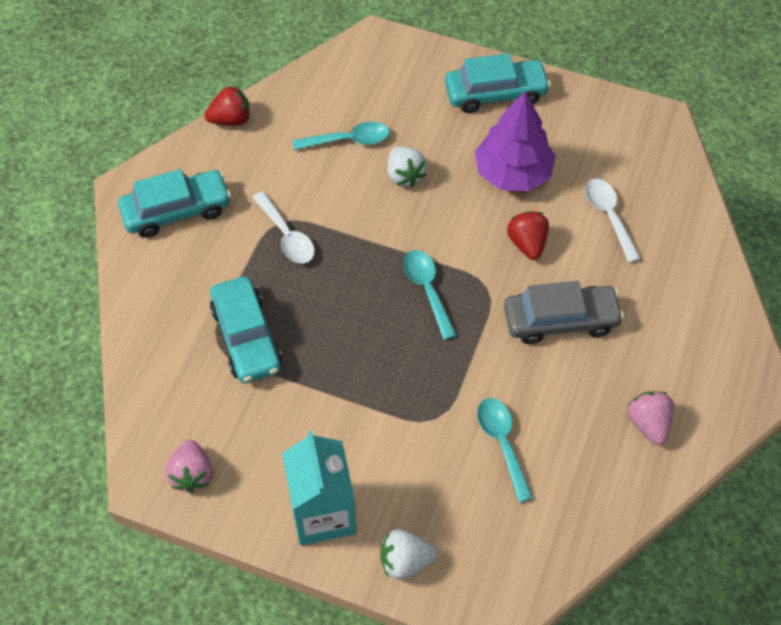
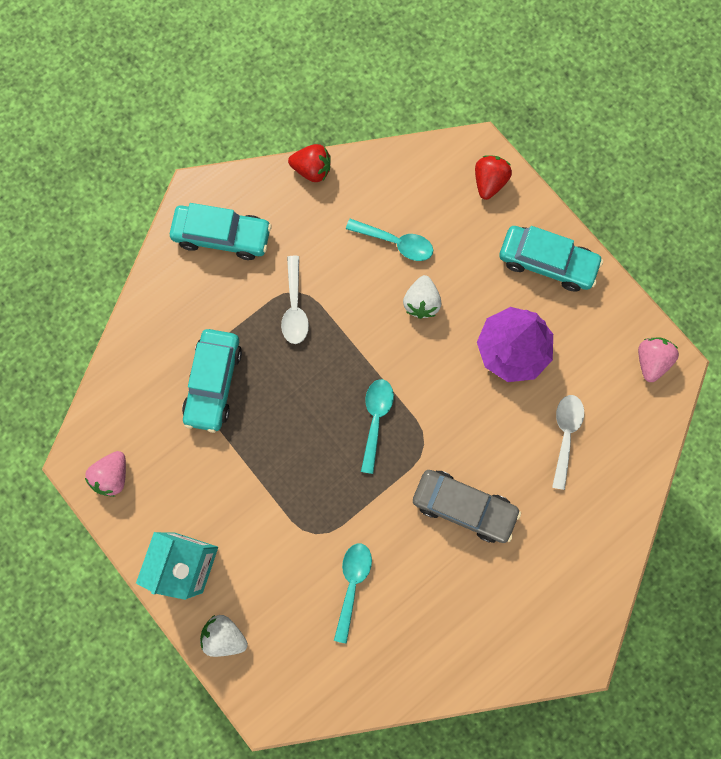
camera: 30 degrees right, 20 degrees up
red strawberry [507,211,549,260] -> red strawberry moved to [475,155,512,200]
pink strawberry [627,391,674,445] -> pink strawberry moved to [638,338,679,382]

